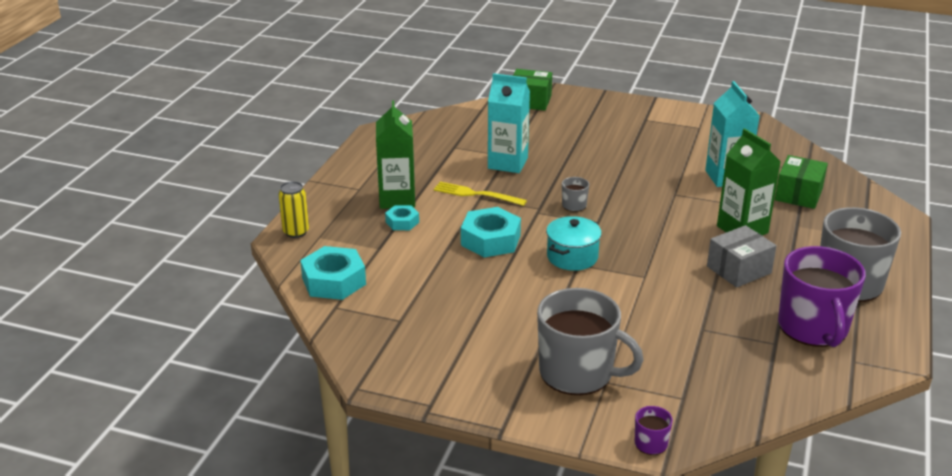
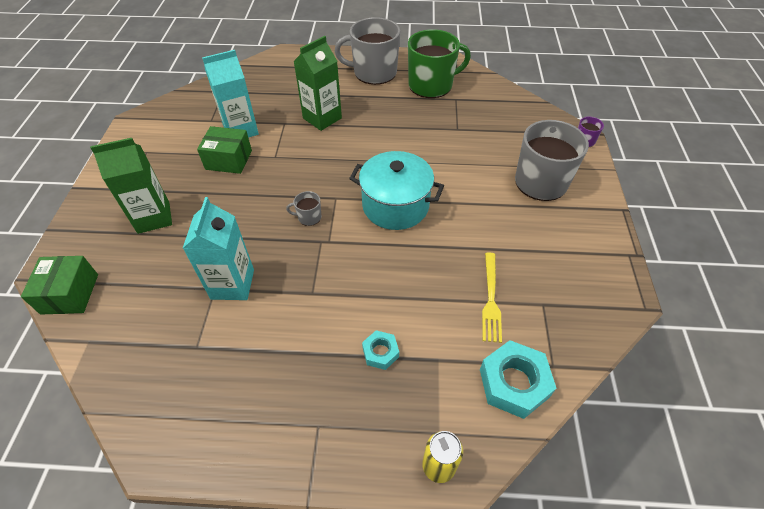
camera: 105 degrees left, 20 degrees up
green carton [376,100,415,209] -> green carton moved to [90,138,172,234]
yellow fork [434,182,527,206] -> yellow fork moved to [482,252,502,343]
turquoise nut [461,207,521,257] -> none
turquoise pot [546,216,602,271] -> turquoise pot [349,151,444,230], size x1.50
grey box [707,225,777,288] -> none
green box [775,155,828,209] -> green box moved to [197,126,252,174]
purple mug [778,246,866,347] -> green mug [408,29,471,98]

